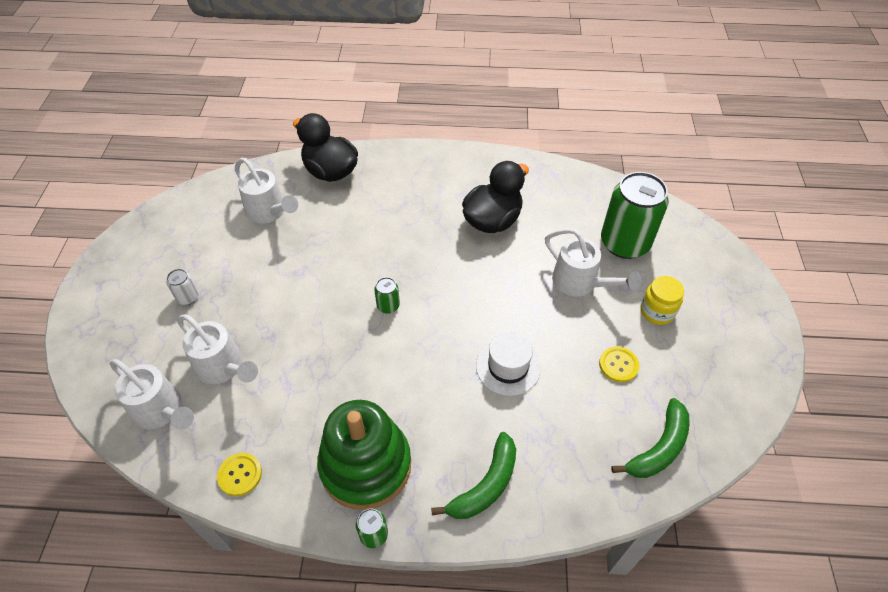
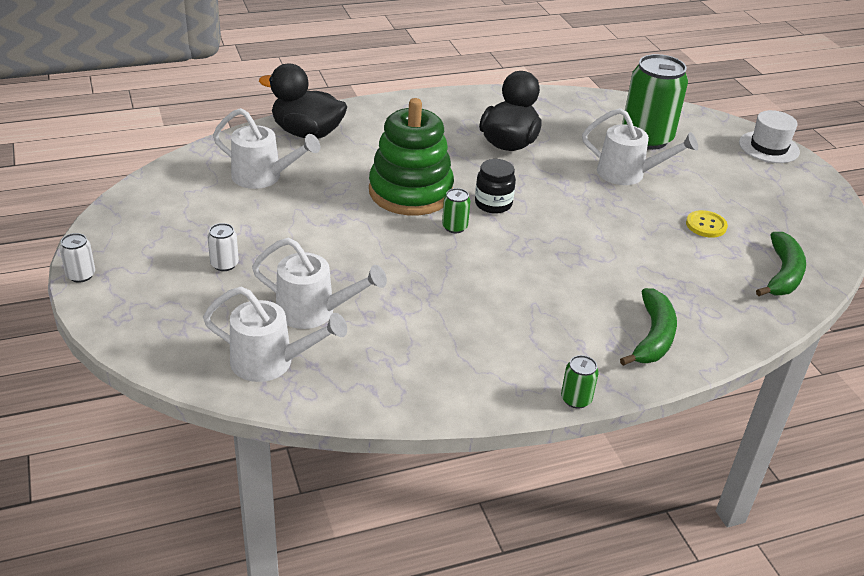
camera: 25 degrees left, 15 degrees down
yellow button [217,453,262,496] -> none
green stacking toy [317,400,411,510] -> green stacking toy moved to [369,98,454,215]
white hat [476,331,541,396] -> white hat moved to [739,110,800,163]
yellow jar [640,276,684,325] -> none
none -> white can [60,233,95,283]
none -> black jar [475,159,516,214]

